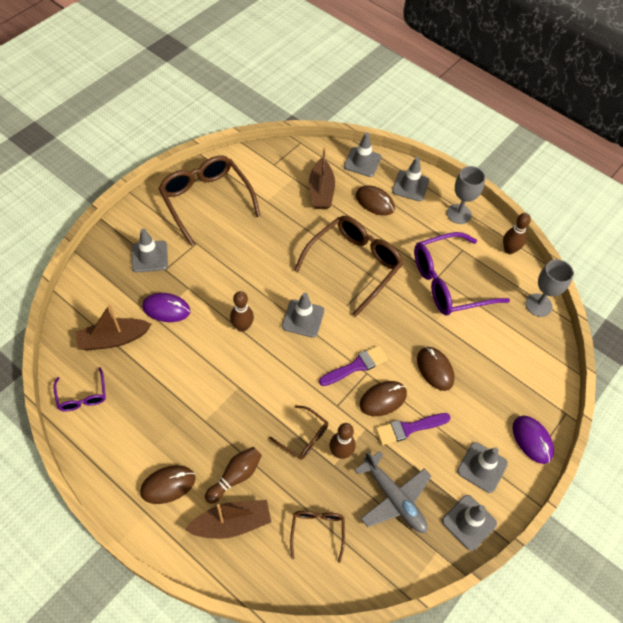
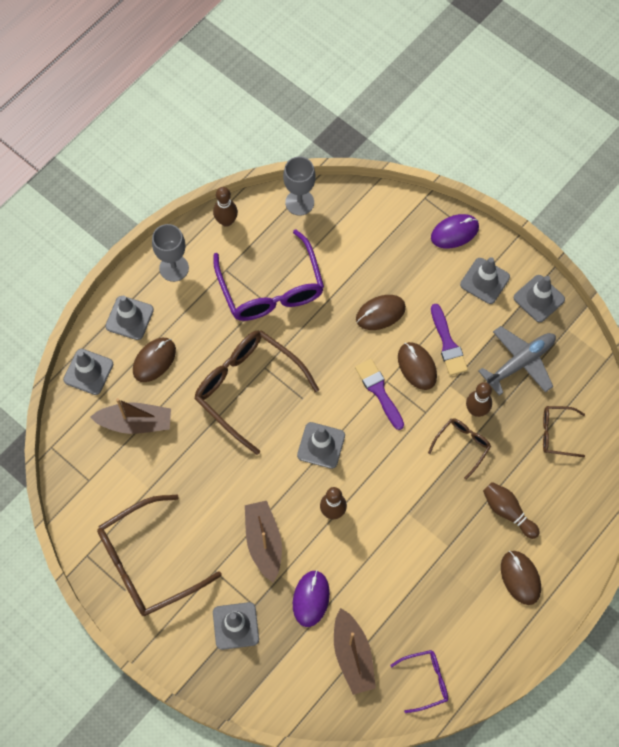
camera: 85 degrees left, 10 degrees up
brown boat [185,500,271,539] -> brown boat moved to [245,501,282,582]

